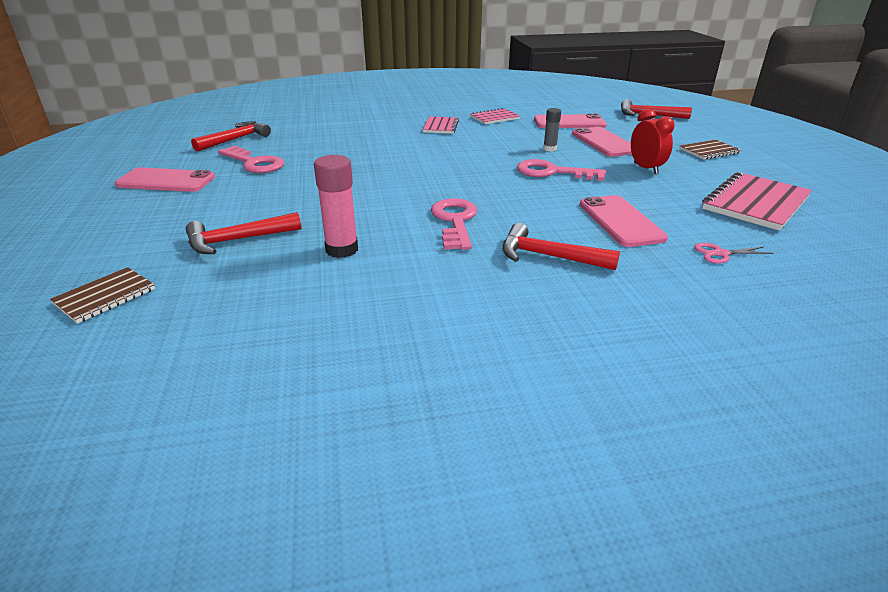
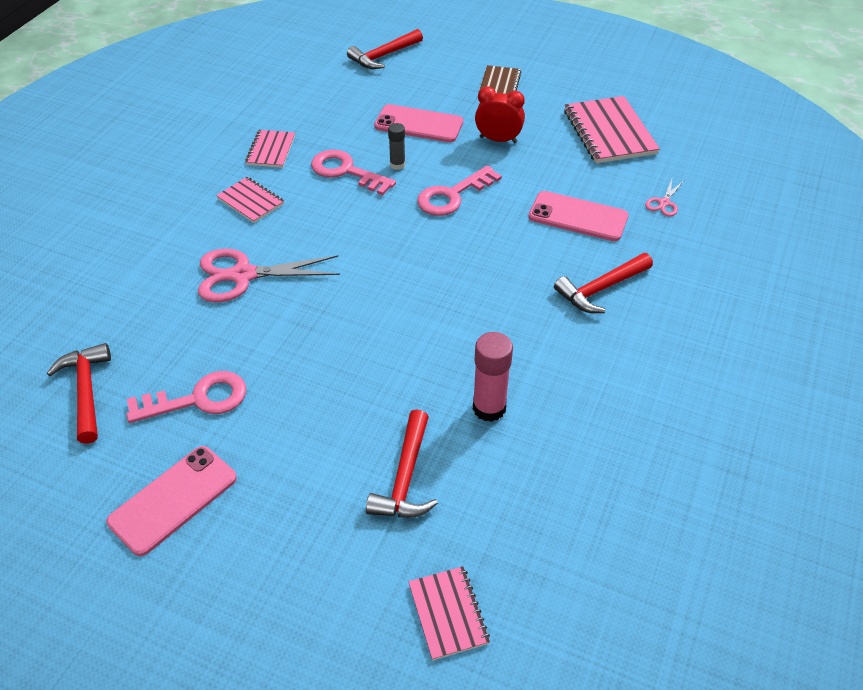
camera: 55 degrees left, 15 degrees up
brown notebook [50,267,155,324] -> pink notebook [408,566,490,660]
pink key [431,198,478,250] -> pink key moved to [311,150,396,195]
pink phone [534,113,607,128] -> none
none -> pink scissors [198,249,340,302]

